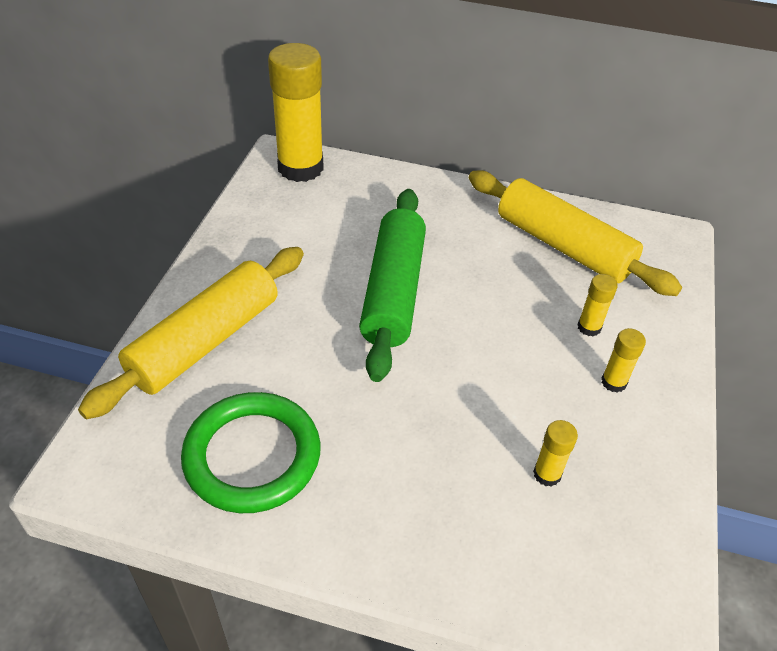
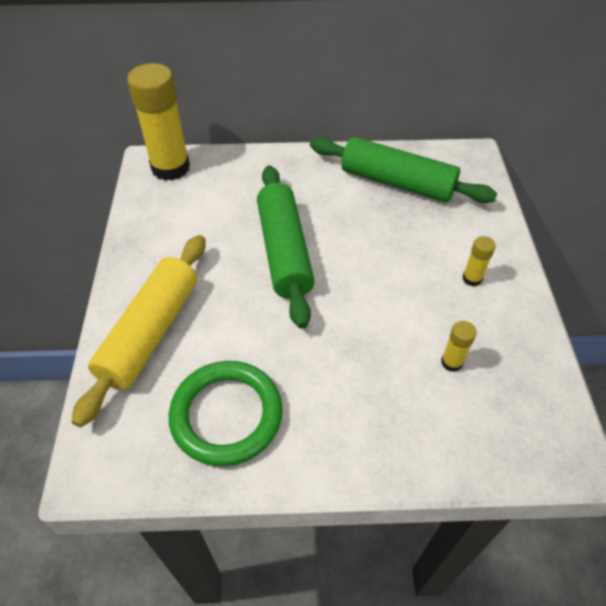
camera: 15 degrees left, 5 degrees up
yellow rolling pin [469,170,682,296] -> green rolling pin [310,137,497,203]
yellow glue stick [577,274,618,336] -> none

